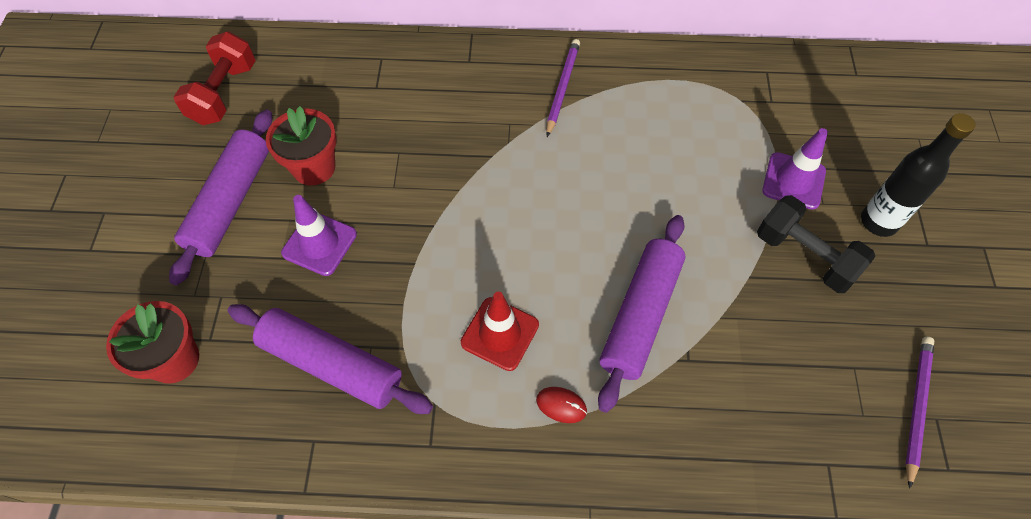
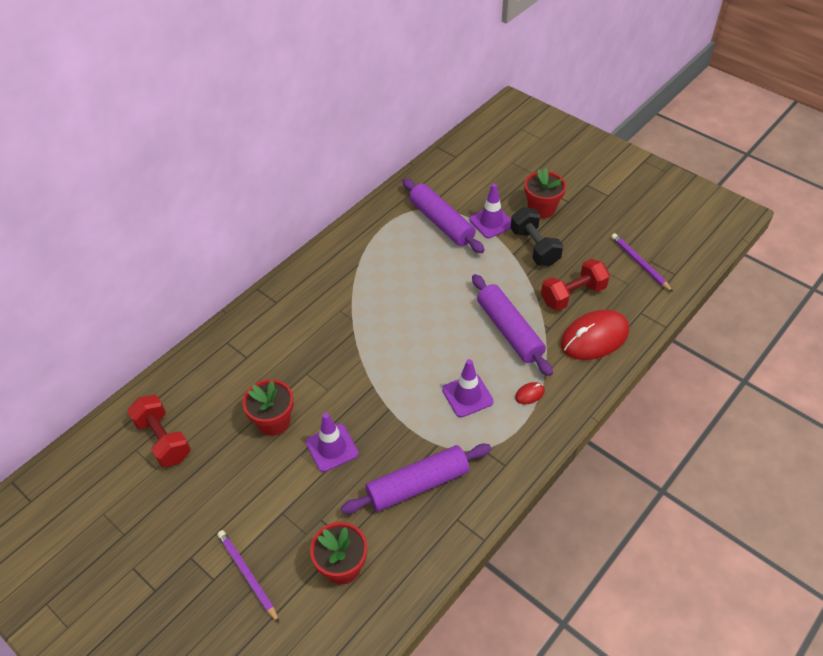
camera: 50 degrees left, 10 degrees down
purple rolling pin [169,110,272,285] -> purple rolling pin moved to [402,178,485,253]
red traffic cone [461,292,539,371] -> purple traffic cone [442,359,494,418]
purple pencil [546,39,580,137] -> purple pencil moved to [217,530,279,623]
black dumbbell [757,195,875,293] -> black dumbbell turned 75 degrees clockwise [511,207,563,266]
black bottle [861,113,976,237] -> red flower pot [525,168,566,219]
none -> red dumbbell [541,259,610,311]
none -> red mouse [561,310,629,360]

